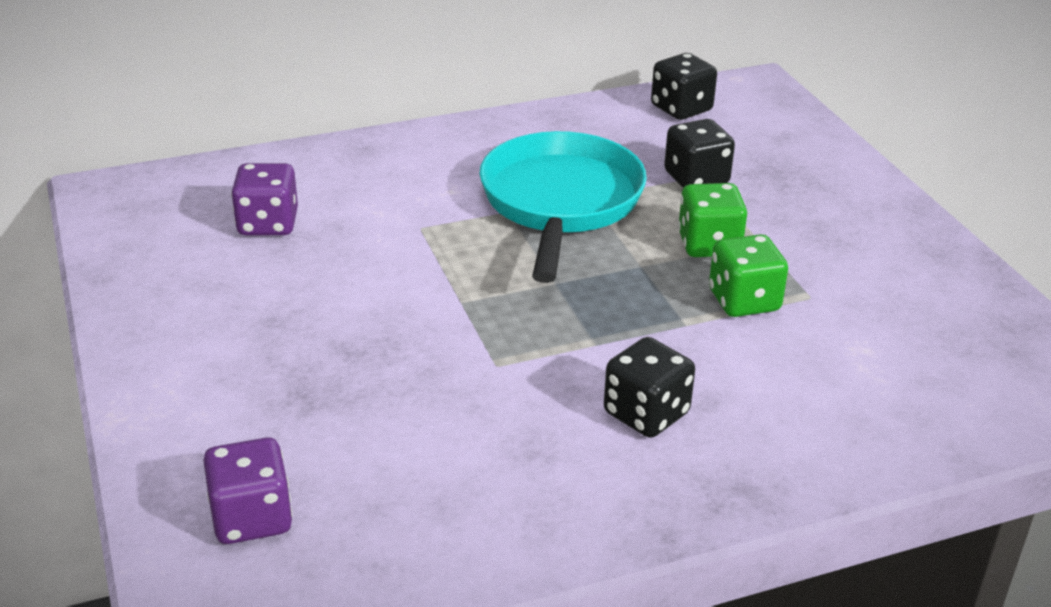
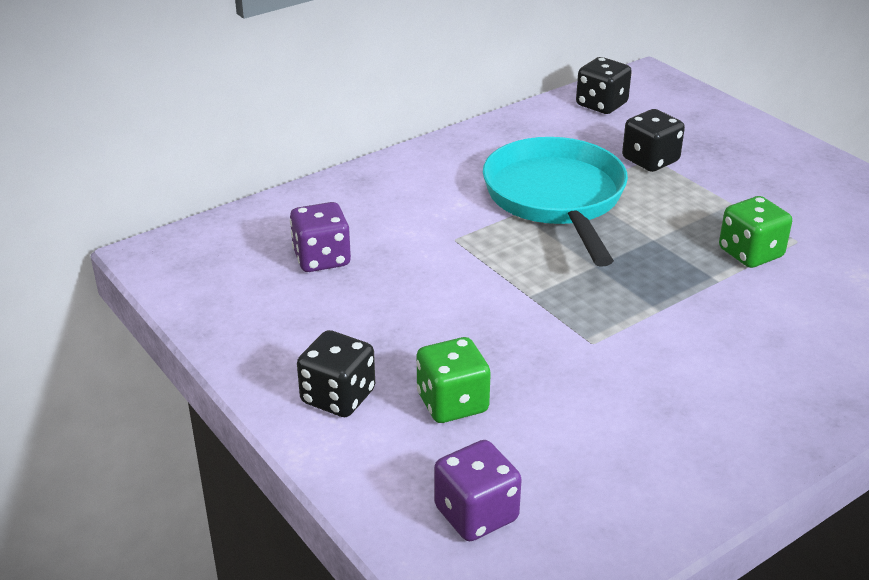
camera: 15 degrees left, 0 degrees up
black dice [604,337,695,438] -> black dice moved to [297,330,375,417]
green dice [678,183,747,257] -> green dice moved to [416,337,491,423]

